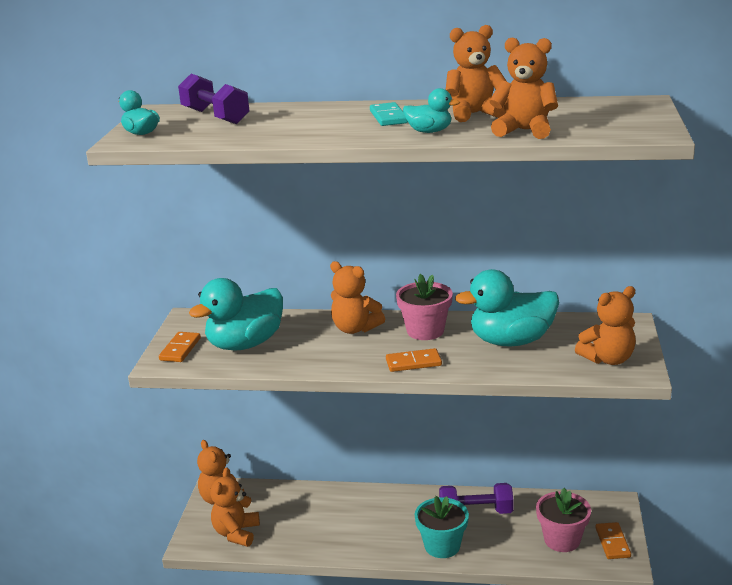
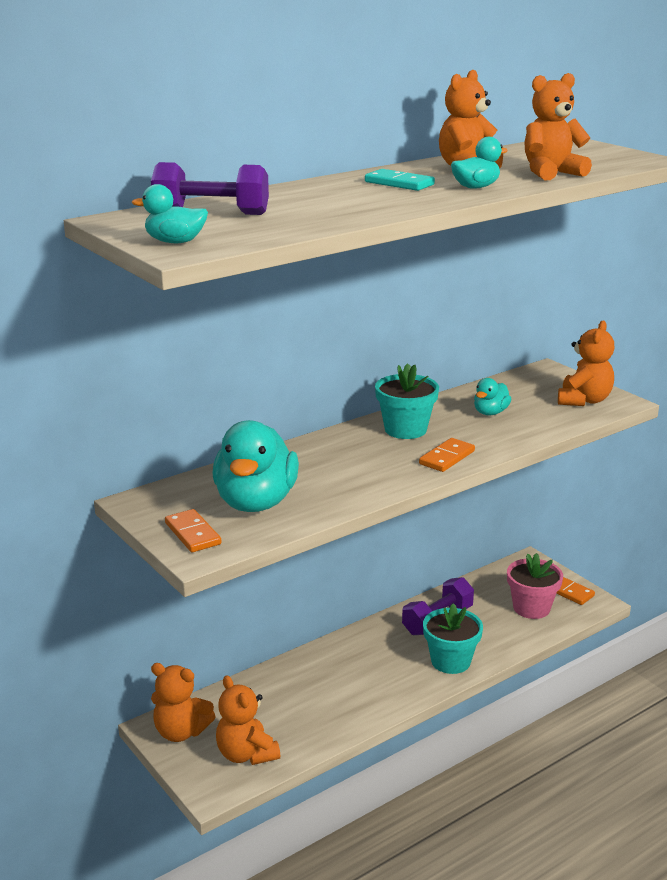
camera: 45 degrees left, 0 degrees up
orange teddy bear [330,261,385,334] -> none
pink flower pot [396,274,453,340] -> turquoise flower pot [375,363,439,439]
turquoise duck [455,269,559,346] -> turquoise duck [474,378,511,415], size x0.48

